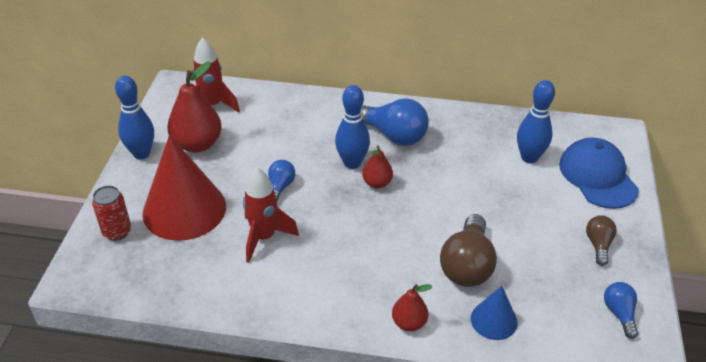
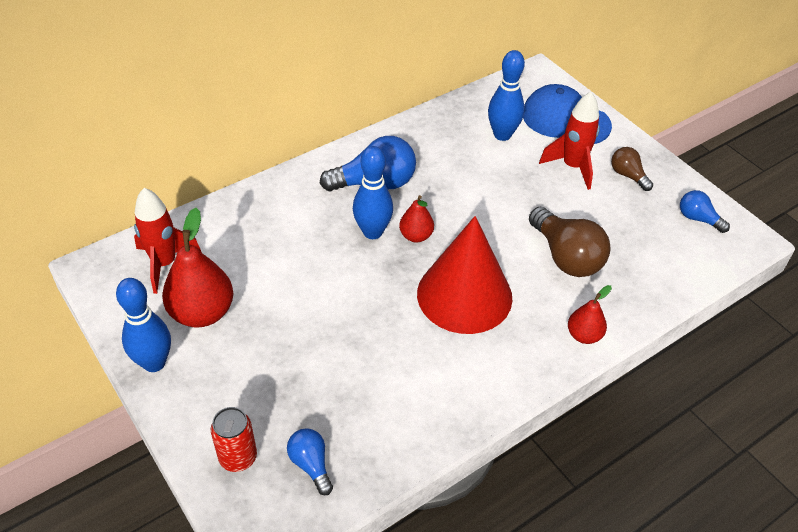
camera: 45 degrees left, 5 degrees up
red cone [142,135,226,241] -> red cone moved to [417,216,512,334]
red rocket [243,168,299,263] -> red rocket moved to [539,92,600,190]
blue light bulb [268,160,295,201] -> blue light bulb moved to [287,428,333,495]
blue cone [471,286,518,340] -> none

